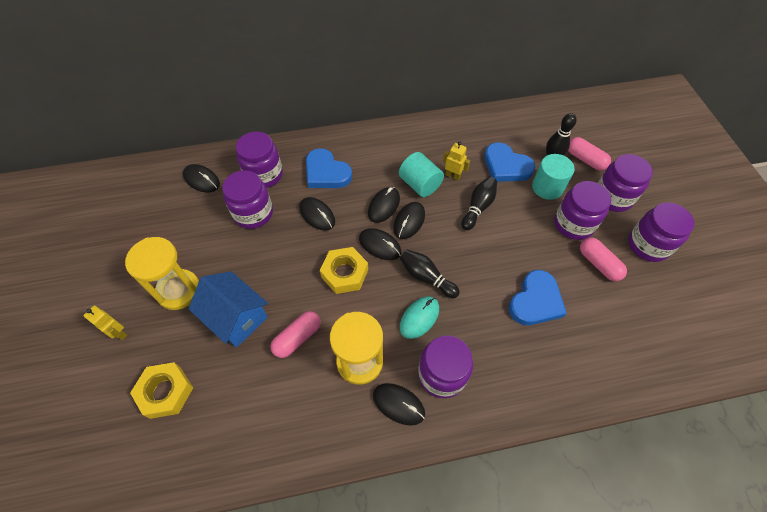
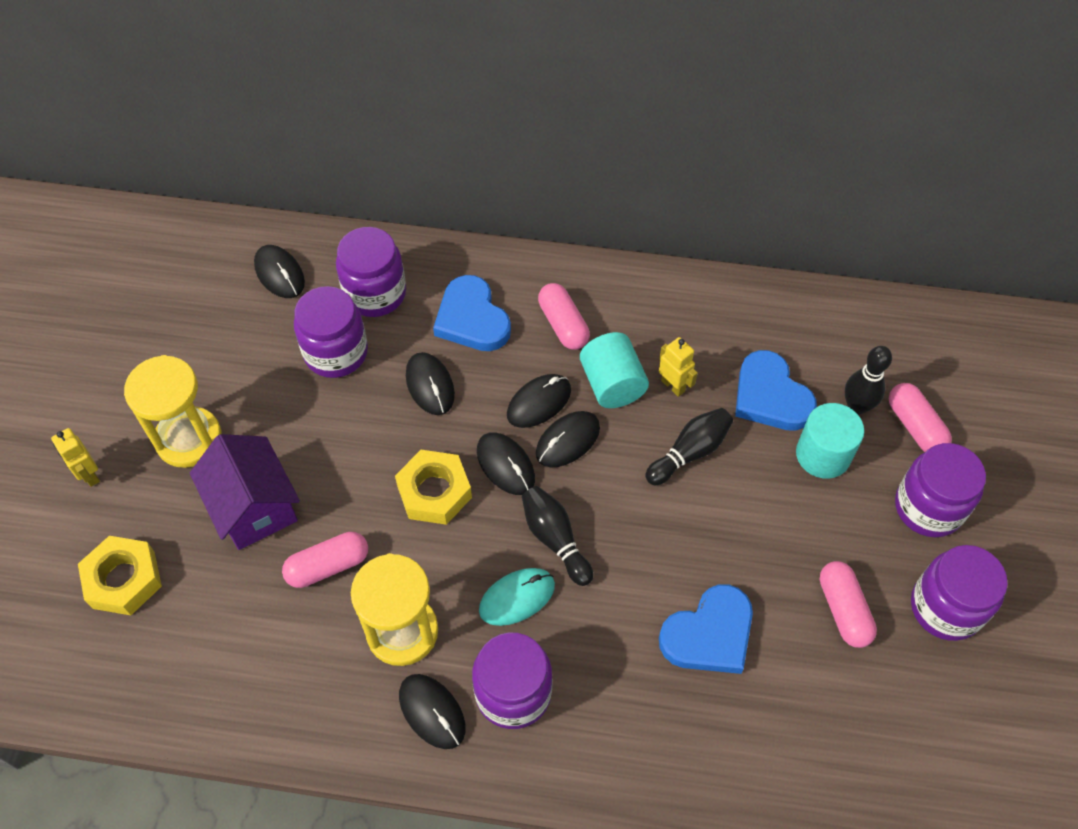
camera: 20 degrees right, 0 degrees up
blue house [188,271,268,347] -> purple house [190,434,300,550]
purple jar [554,181,611,240] -> none
none -> pink capsule [538,283,590,350]

